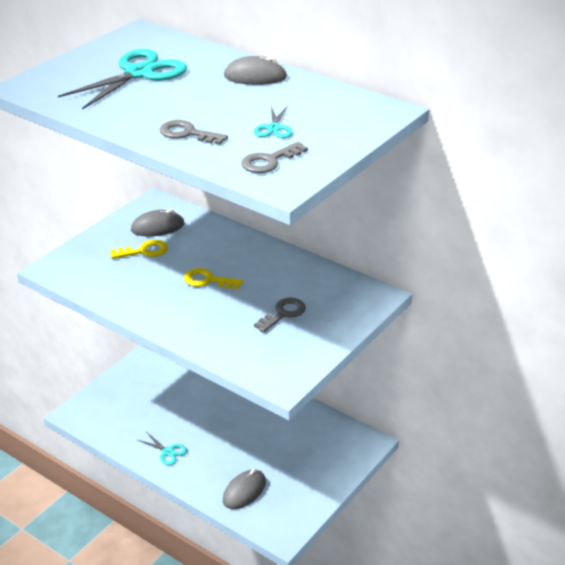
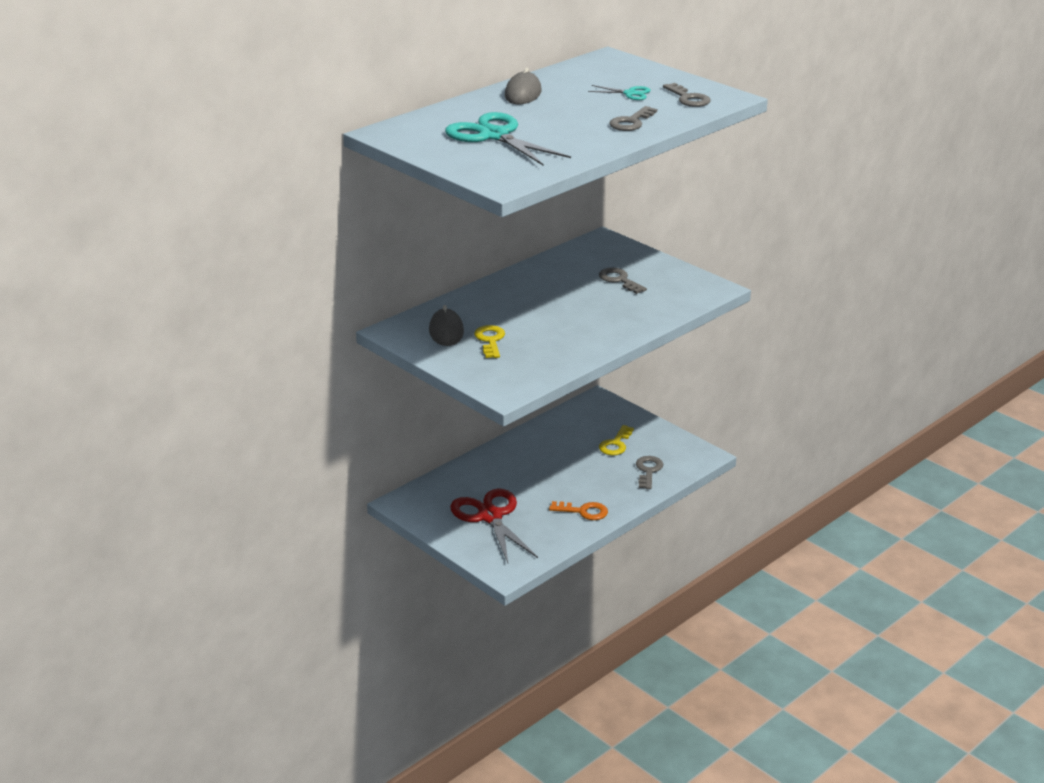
camera: 80 degrees left, 5 degrees down
turquoise scissors [138,433,187,465] -> orange key [549,501,608,520]
yellow key [184,268,243,289] -> yellow key moved to [599,425,634,455]
grey mouse [223,469,266,509] -> grey key [636,456,663,489]
none -> red scissors [450,489,538,563]

